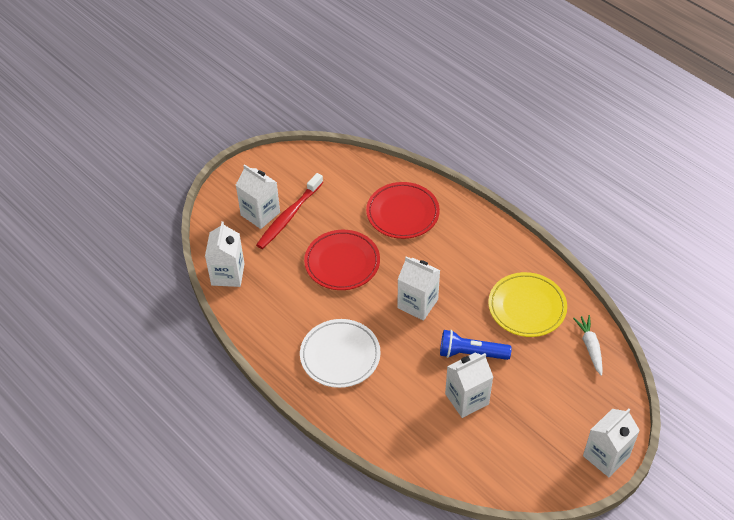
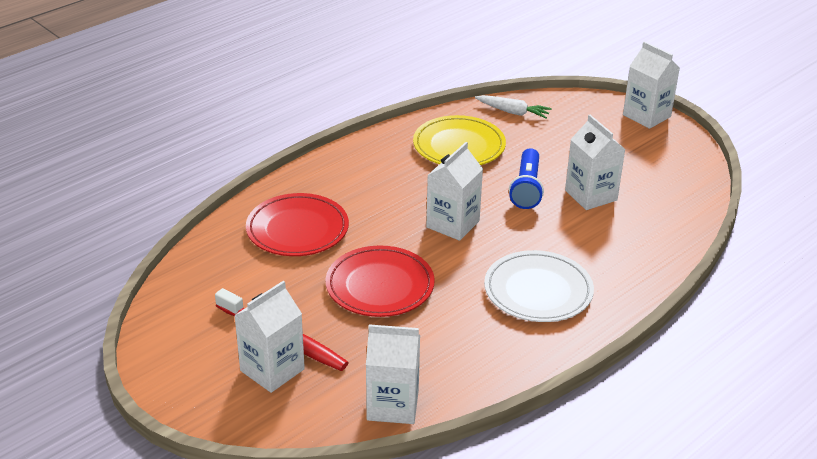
camera: 90 degrees left, 15 degrees down
white carrot [573,315,602,376] -> white carrot turned 150 degrees counterclockwise [475,95,552,119]

